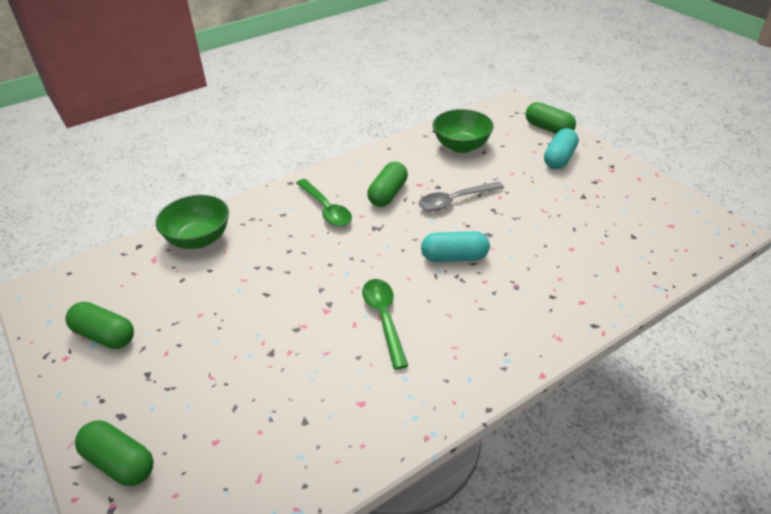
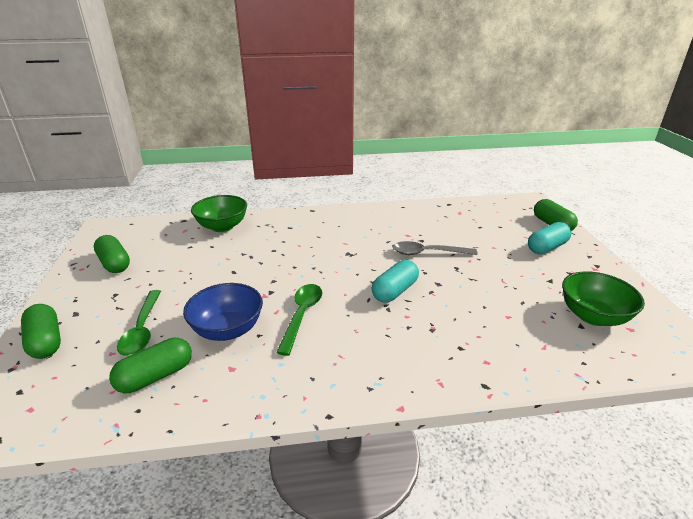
camera: 25 degrees right, 10 degrees down
green spoon [296,179,352,226] -> green spoon moved to [117,290,161,356]
green capsule [367,162,408,207] -> green capsule moved to [109,338,192,393]
turquoise capsule [421,231,490,262] -> turquoise capsule turned 75 degrees counterclockwise [372,260,419,302]
green bowl [433,109,494,153] -> green bowl moved to [562,271,645,326]
none -> blue bowl [183,283,263,341]

